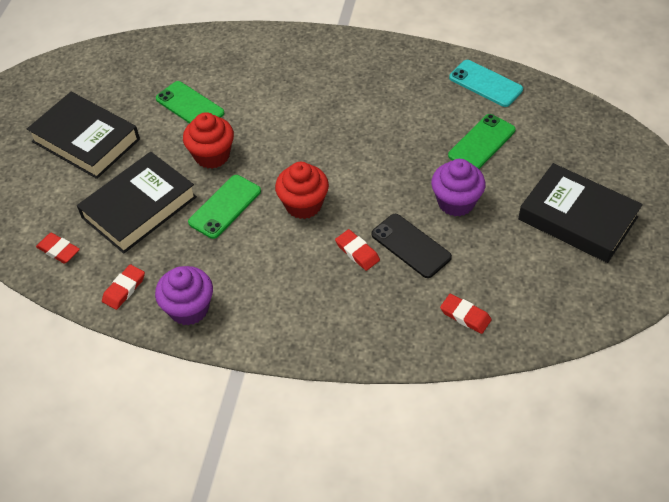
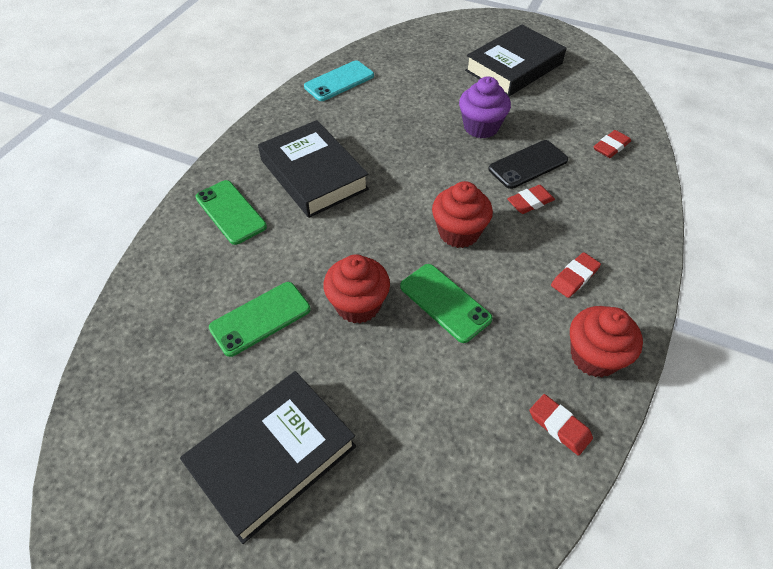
camera: 80 degrees left, 0 degrees up
red eraser [36,233,80,264] -> red eraser moved to [551,252,601,298]
black book [77,152,197,254] -> black book moved to [258,120,369,218]
purple cupcake [155,266,213,326] -> red cupcake [570,306,643,378]
green phone [448,114,516,169] -> green phone moved to [195,180,267,245]

